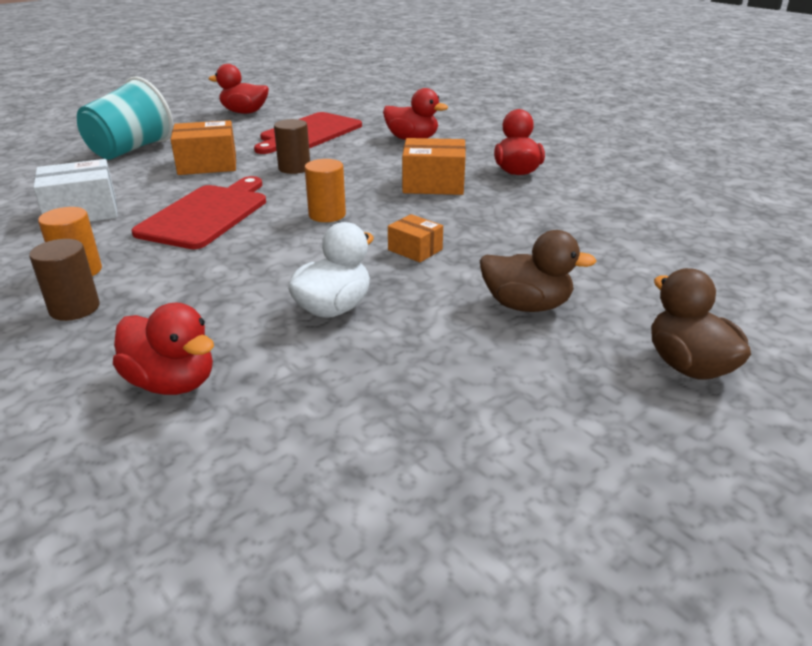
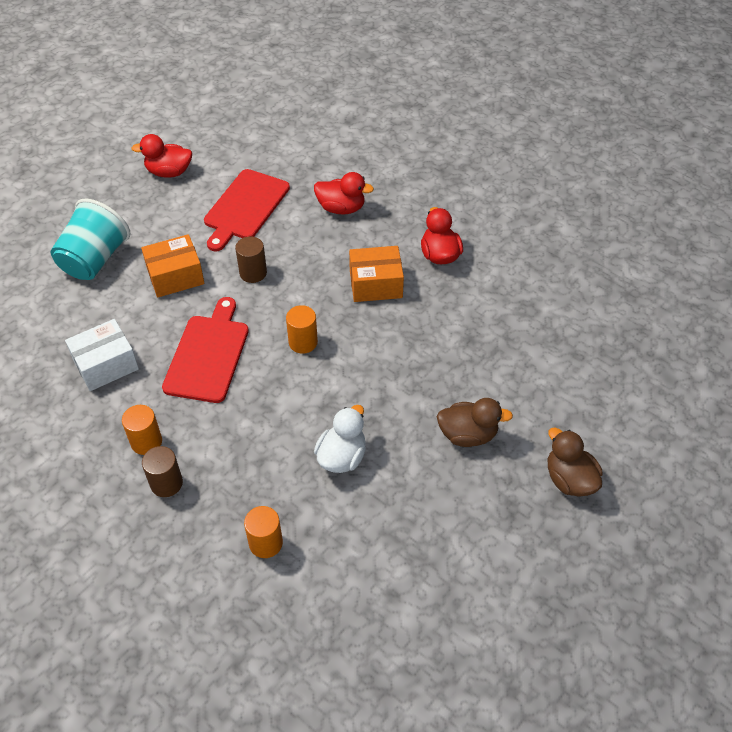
camera: 10 degrees left, 20 degrees up
red duck [113,303,214,395] -> orange cylinder [244,506,283,558]
orange box [388,214,443,262] -> none

